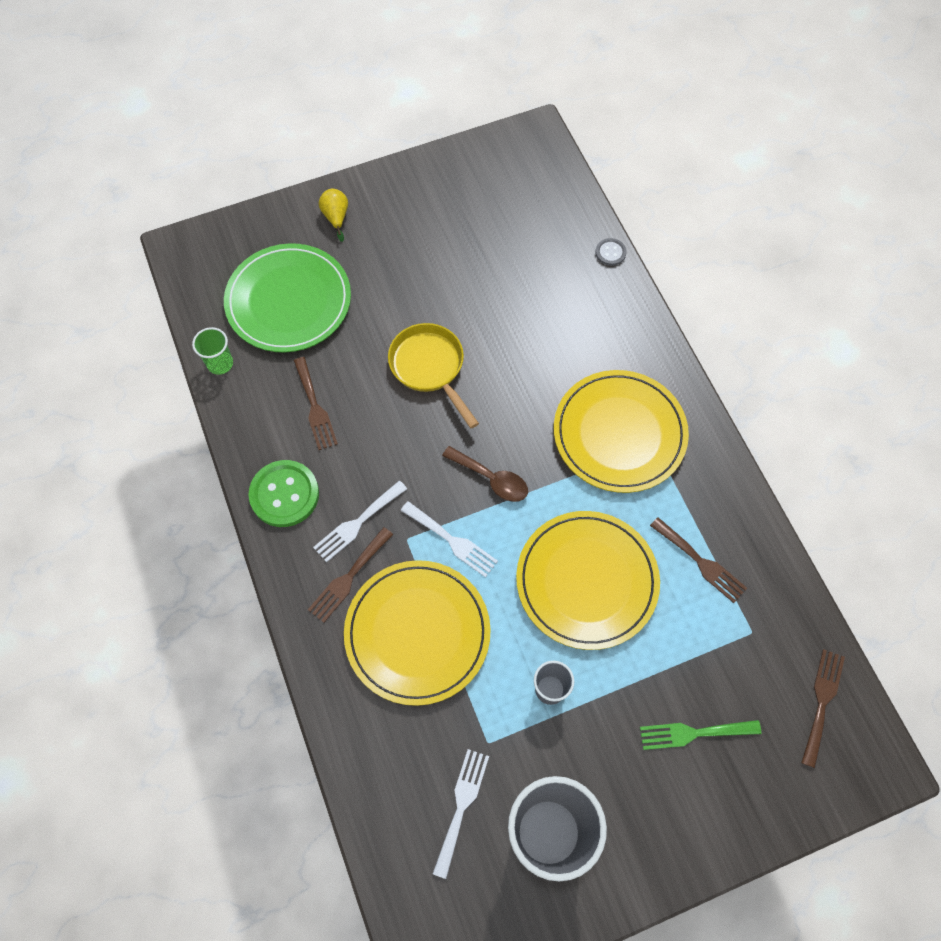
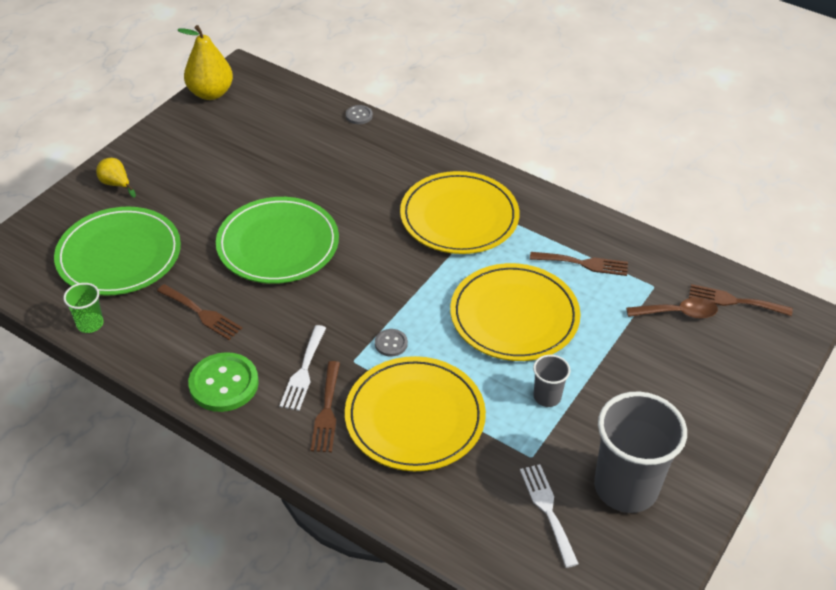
camera: 35 degrees left, 20 degrees down
yellow pan [388,323,479,428] -> green plate [216,197,339,284]
white fork [400,501,498,578] -> grey button [375,329,408,357]
brown spoon [442,446,528,502] -> brown spoon moved to [626,297,718,319]
green fork [640,720,761,750] -> none
brown fork [801,649,845,768] -> brown fork turned 60 degrees counterclockwise [689,284,793,316]
none -> yellow pear [177,25,233,100]

